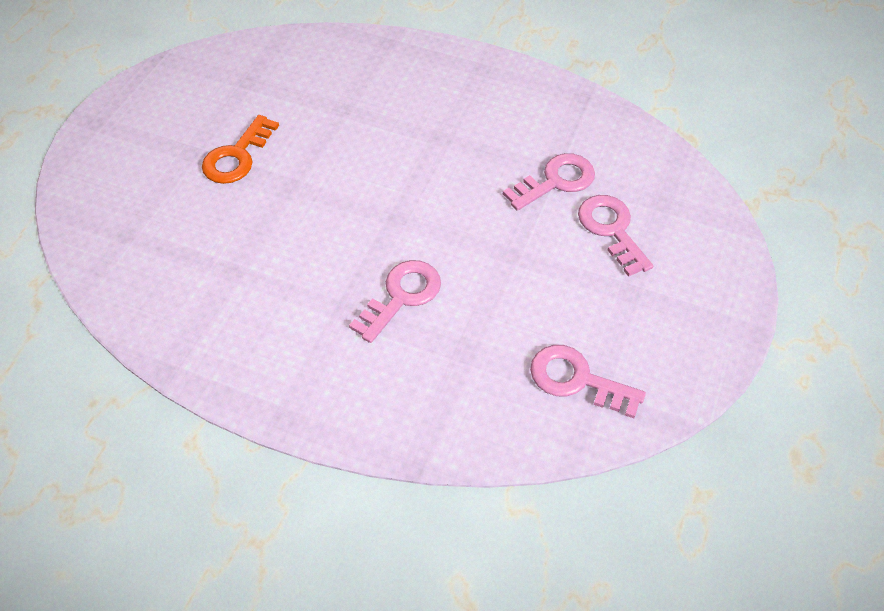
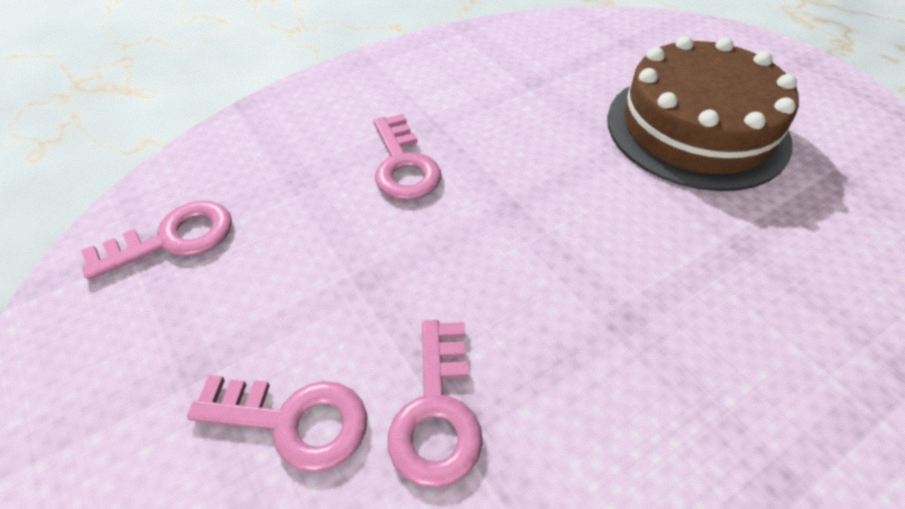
camera: 125 degrees right, 5 degrees down
orange key [202,115,279,184] -> brown cake [607,36,799,191]

